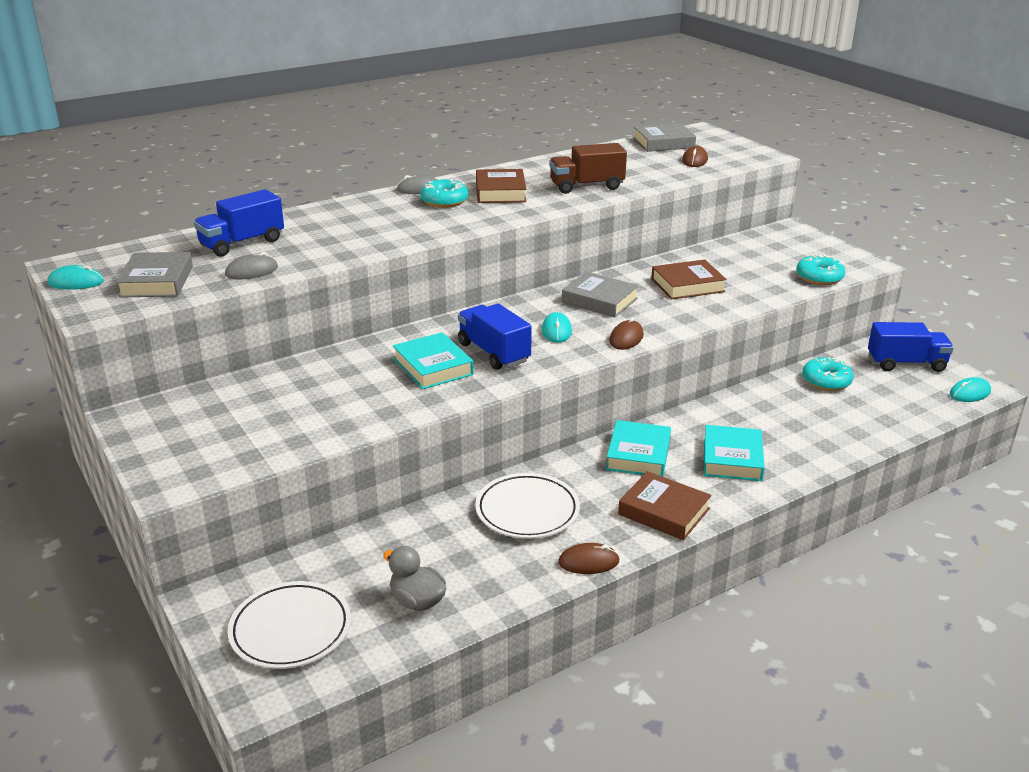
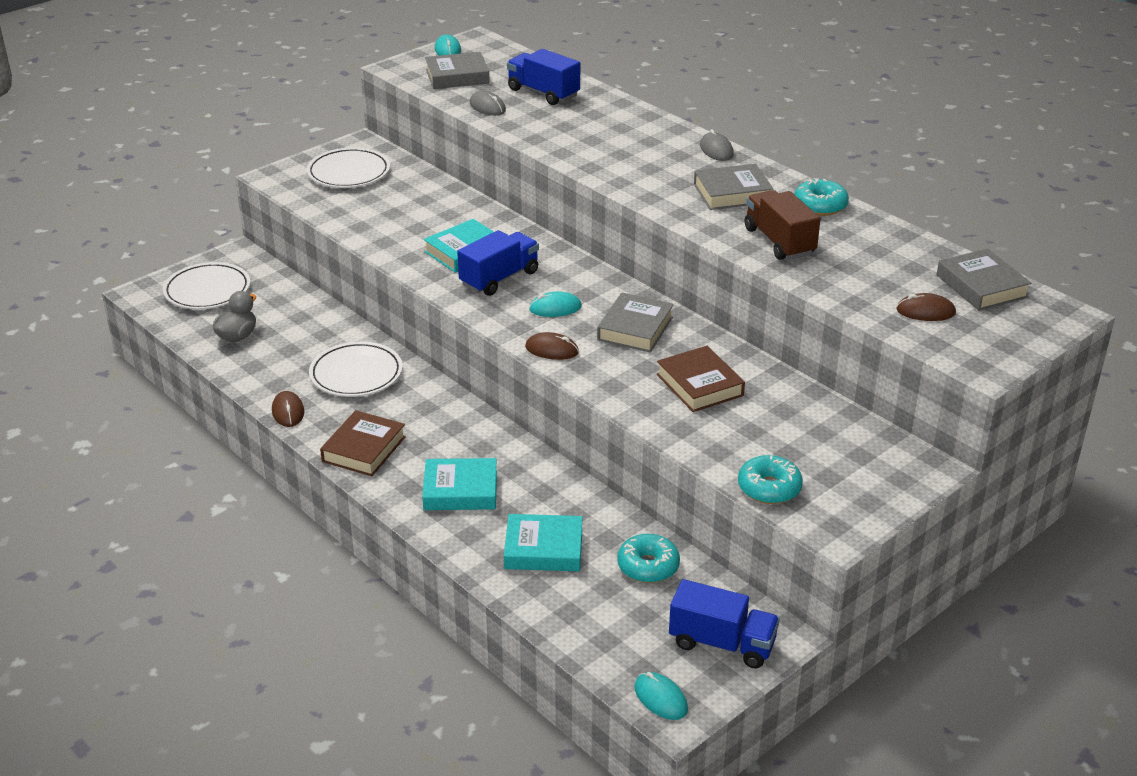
camera: 80 degrees right, 5 degrees up
turquoise donut [420,179,468,208] -> turquoise donut moved to [794,178,849,216]
brown book [476,169,526,203] -> grey book [694,164,774,210]
turquoise book [606,420,671,477] -> turquoise book moved to [504,514,583,571]
blue truck [868,322,954,372] -> blue truck turned 60 degrees counterclockwise [669,579,780,669]
none -> white plate [307,148,390,188]

